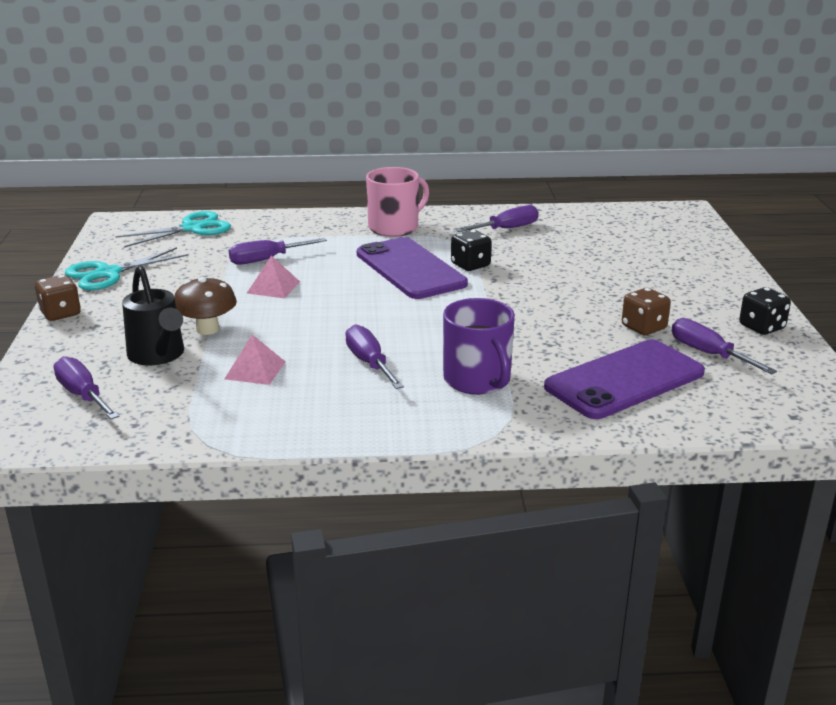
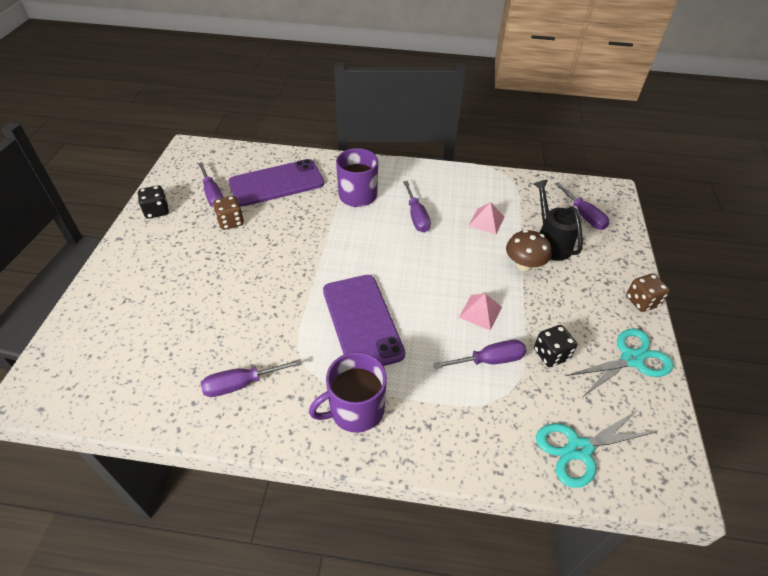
camera: 170 degrees left, 20 degrees up
pink mug [366,167,429,237] -> purple mug [309,352,387,433]
black dice [451,230,492,271] -> black dice moved to [534,325,577,367]

